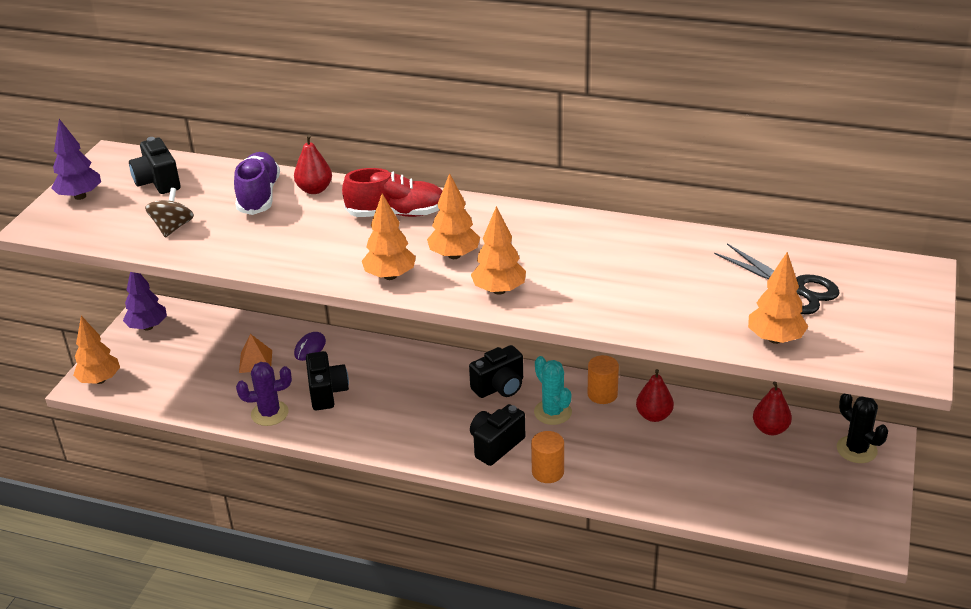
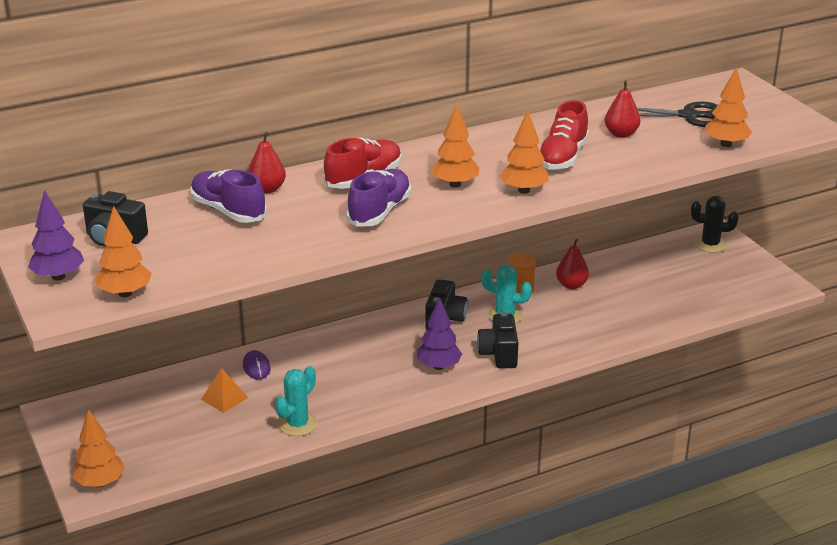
camera: 45 degrees left, 5 degrees down
purple tree [123,272,167,330] -> purple tree moved to [417,297,462,370]
brown spinning top [145,188,194,238] -> none
purple cactus [236,362,292,426] -> turquoise cactus [275,366,317,436]
black camera [306,351,349,410] -> none
orange tree [362,193,416,280] -> orange tree moved to [95,206,152,297]
orange cylinder [531,431,564,483] -> none
red pear [753,382,792,435] -> red pear moved to [605,80,640,138]
none -> purple shoe [346,169,411,227]
none -> red shoe [540,100,589,170]

